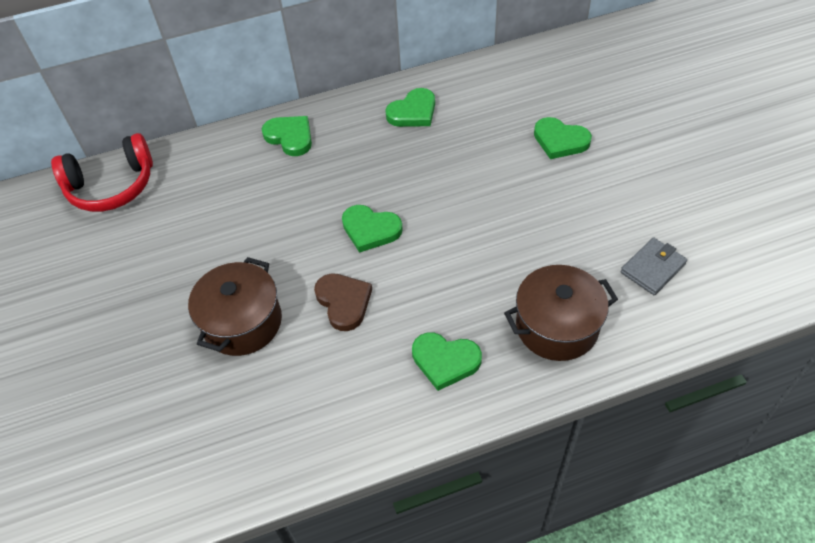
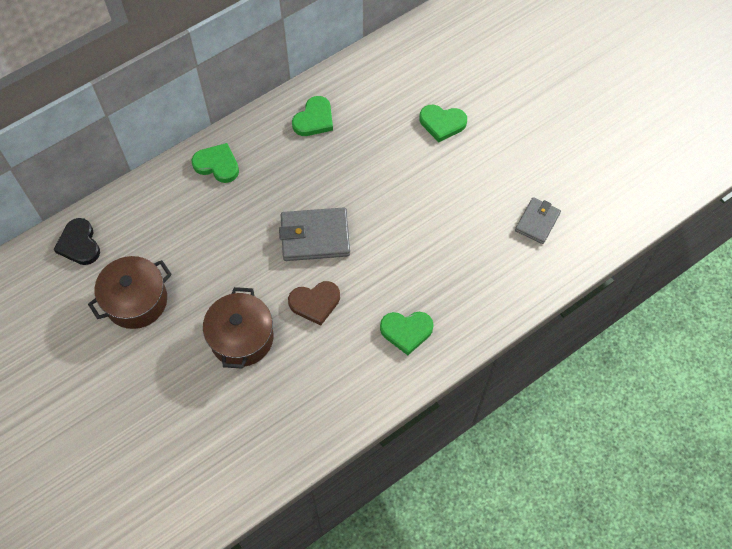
camera: 20 degrees left, 10 degrees up
red headphones [51,133,153,212] -> black heart [54,218,100,265]
brown heart [314,273,372,331] -> brown heart turned 120 degrees clockwise [288,281,340,326]
green heart [342,205,403,253] -> grey wallet [279,207,350,261]
brown pot [504,265,618,361] -> brown pot moved to [88,256,172,329]

